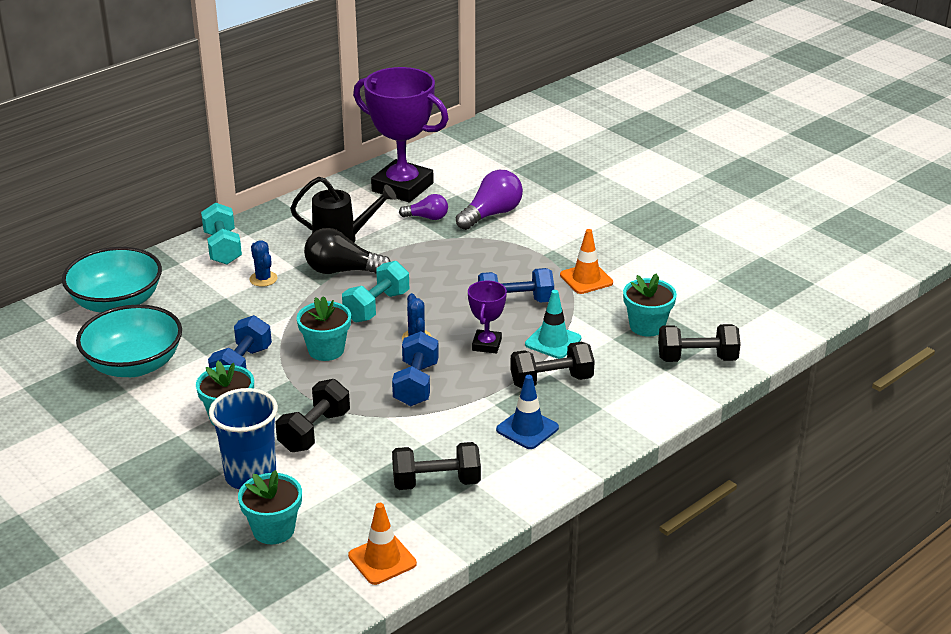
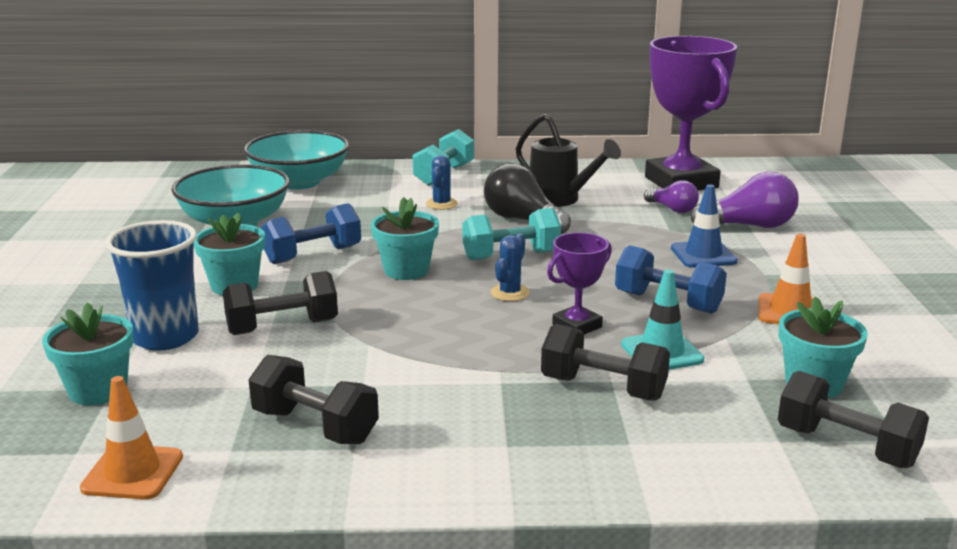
camera: 40 degrees right, 10 degrees down
blue dumbbell [392,331,439,406] -> none
blue traffic cone [496,375,559,449] -> blue traffic cone moved to [671,184,738,268]

